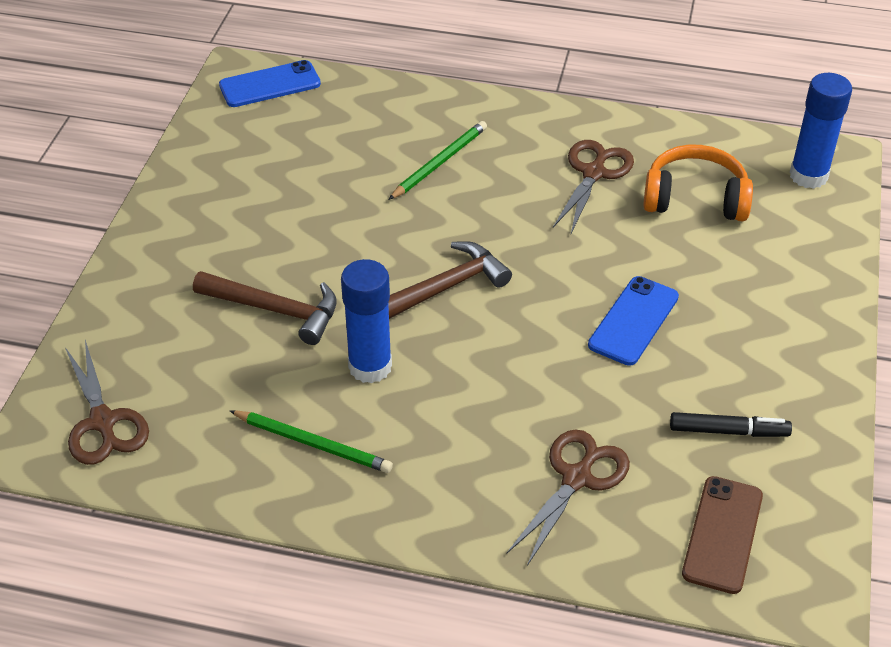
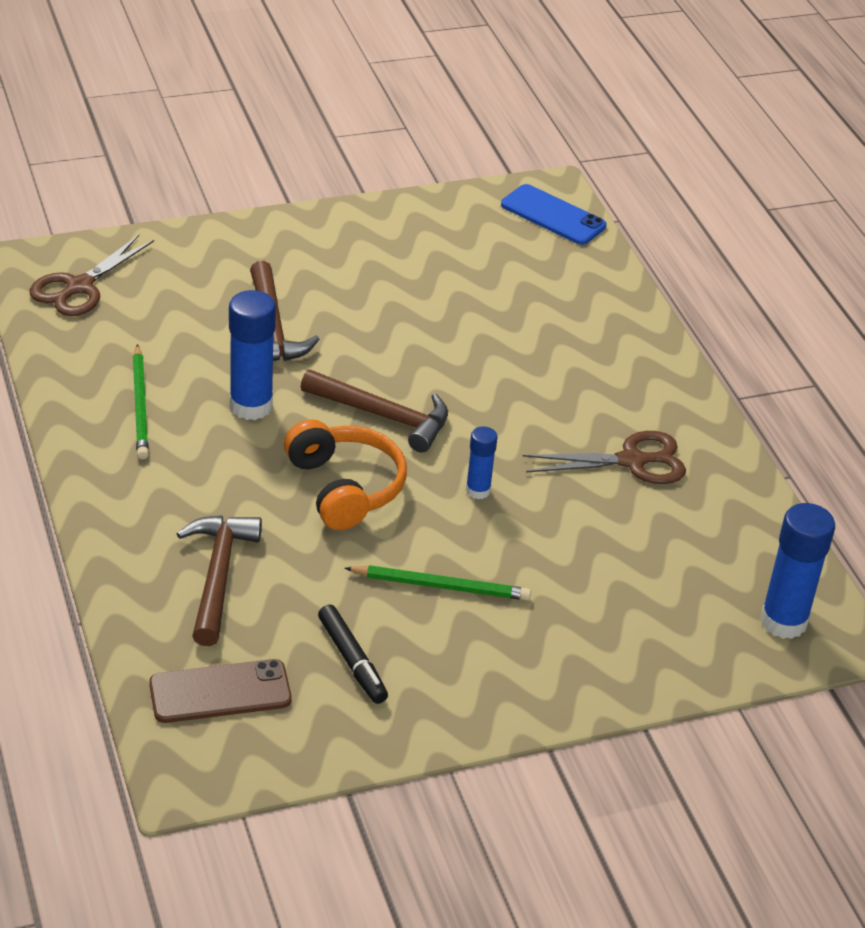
camera: 55 degrees right, 5 degrees down
green pencil [388,121,487,200] -> green pencil moved to [345,565,531,600]
brown scissors [507,429,630,566] -> brown hammer [177,515,262,646]
blue phone [588,276,679,366] -> none
orange headphones [643,145,753,221] -> orange headphones moved to [284,419,407,530]
none -> blue glue stick [466,426,498,499]

